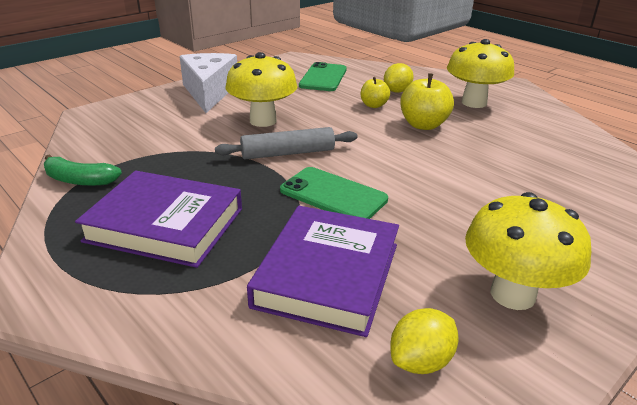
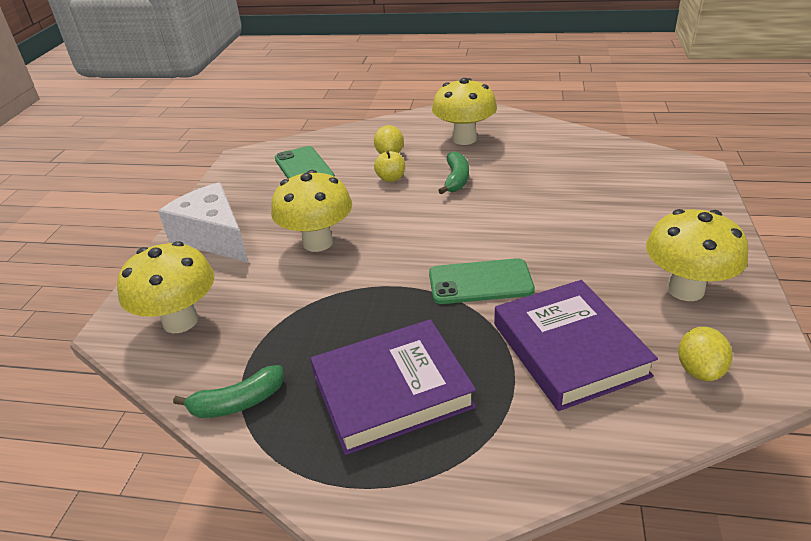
camera: 35 degrees left, 5 degrees up
grey rolling pin [215,127,358,159] -> none
yellow apple [400,73,454,130] -> green banana [438,151,469,194]
none -> yellow mushroom [117,241,215,333]

